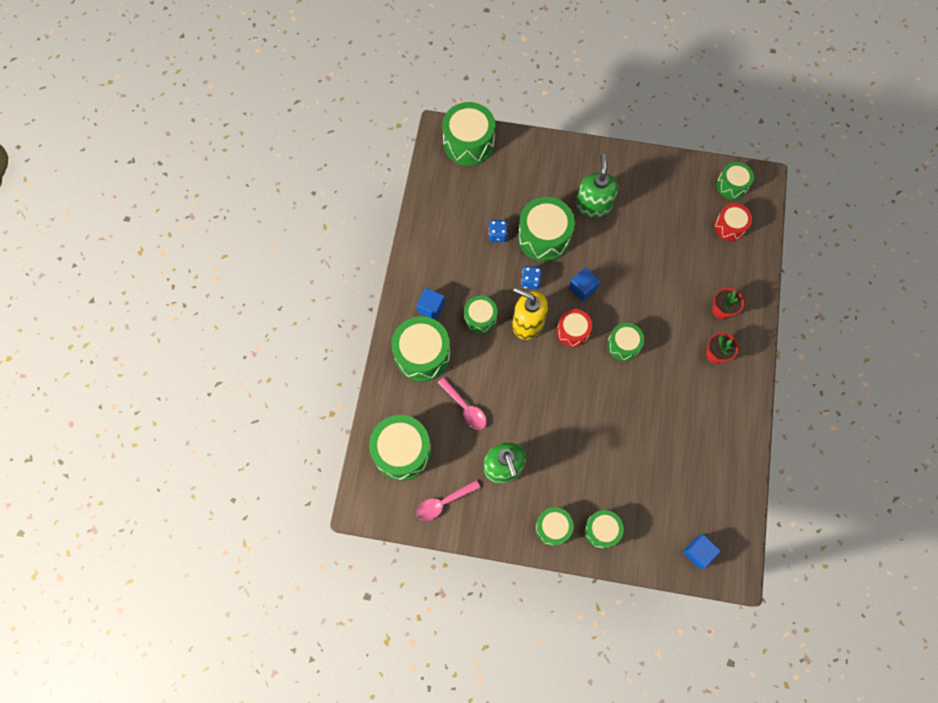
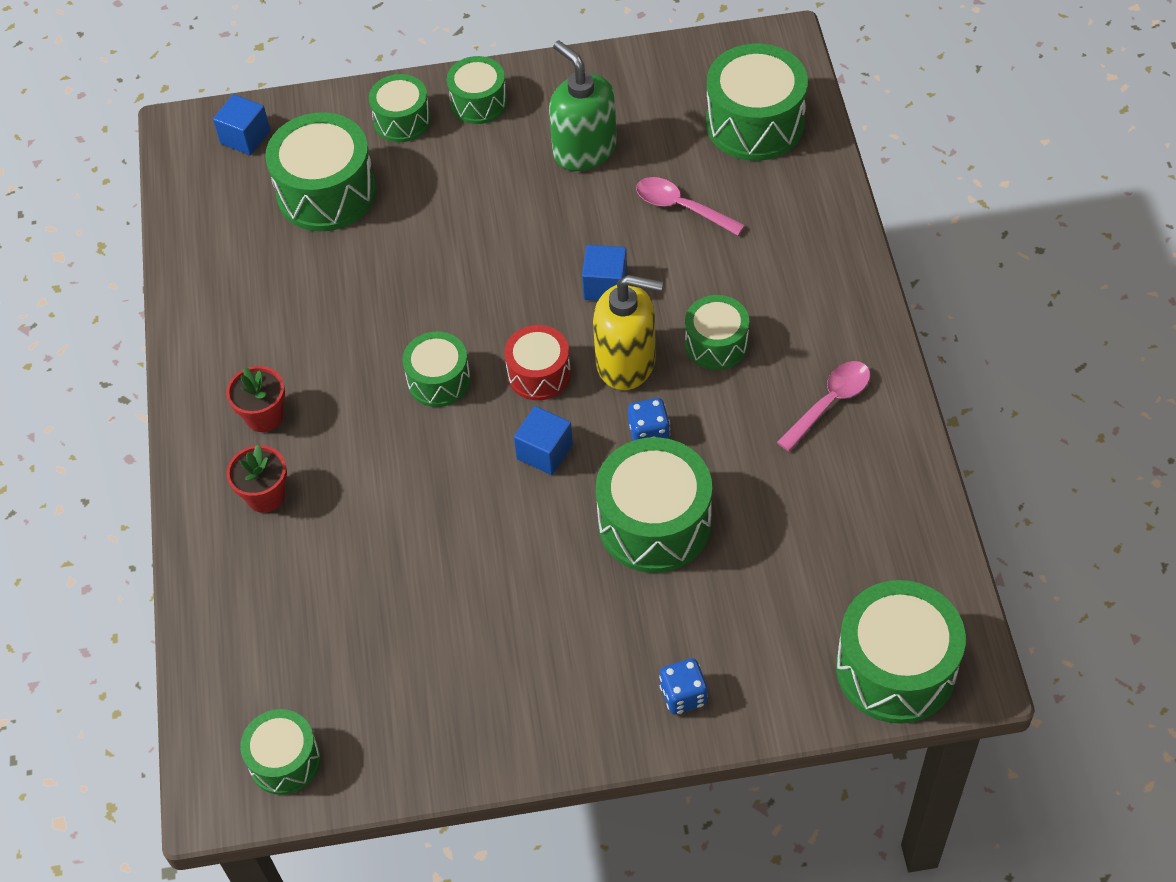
camera: 165 degrees right, 15 degrees down
green drum [391,316,450,382] -> green drum moved to [265,112,376,231]
blue cube [416,288,445,320] -> blue cube moved to [582,245,627,301]
pink spoon [417,480,481,521] -> pink spoon moved to [777,361,870,452]
blue dice [489,220,508,242] -> blue dice moved to [659,658,708,714]
green soap dispenser [576,154,618,218] -> none
red drum [714,203,752,241] -> none

